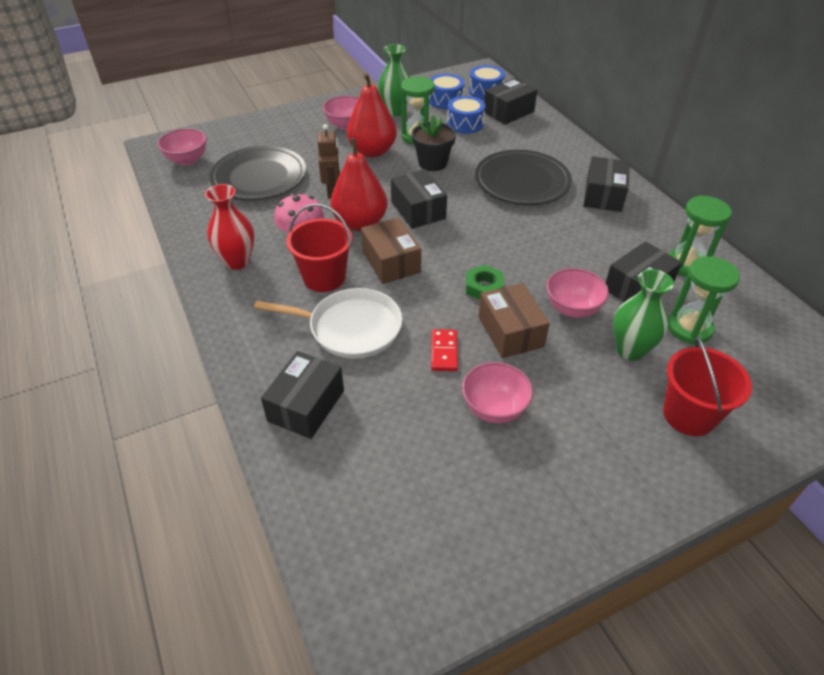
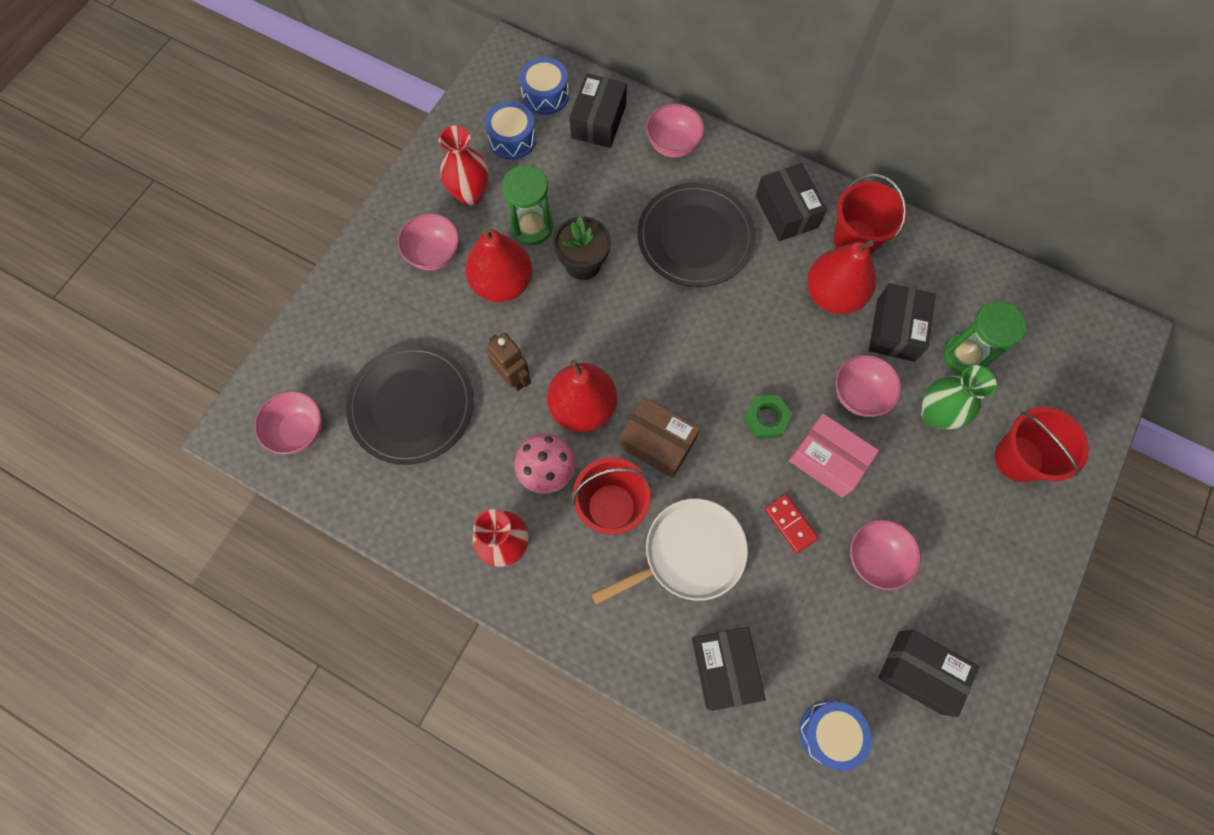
camera: 35 degrees left, 25 degrees up
green vase [378,44,410,116] -> red vase [439,125,489,206]
black box [391,169,447,229] -> black box moved to [878,630,979,717]
blue drum [447,96,485,134] -> blue drum moved to [799,701,872,771]
brown box [478,283,550,358] -> pink box [789,414,879,498]
green hourglass [669,195,732,277] -> none
none -> pink bowl [646,104,705,158]
none -> red pear [807,240,876,314]
none -> red bucket [834,174,907,254]

